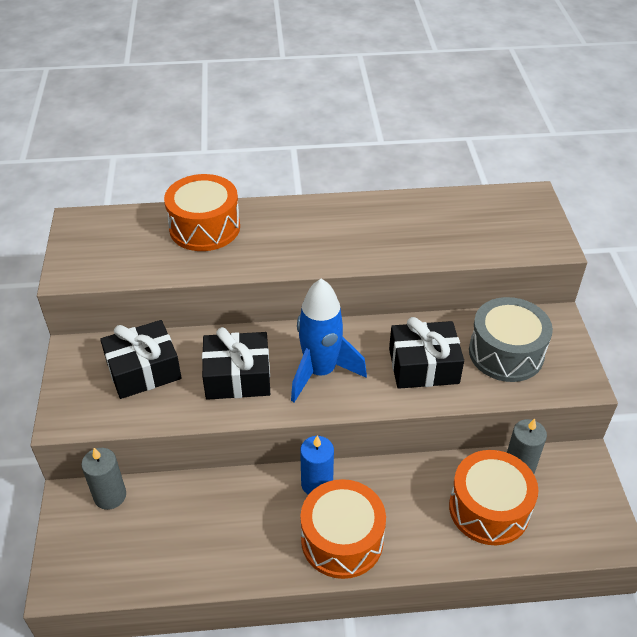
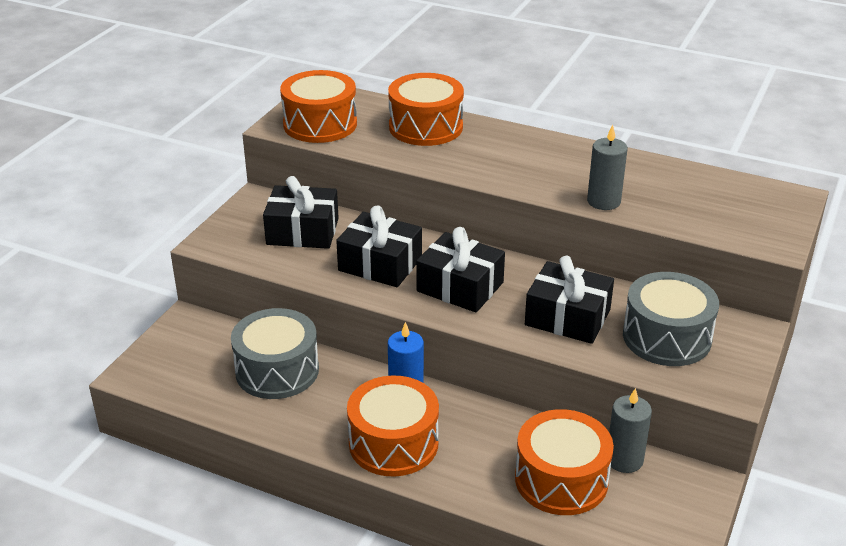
camera: 30 degrees right, 10 degrees down
grey candle [81,448,126,510] -> grey candle moved to [587,125,628,210]
blue rocket [291,278,367,402] -> black gift [416,227,505,312]
none -> grey drum [231,308,319,399]
none -> orange drum [280,70,357,143]

